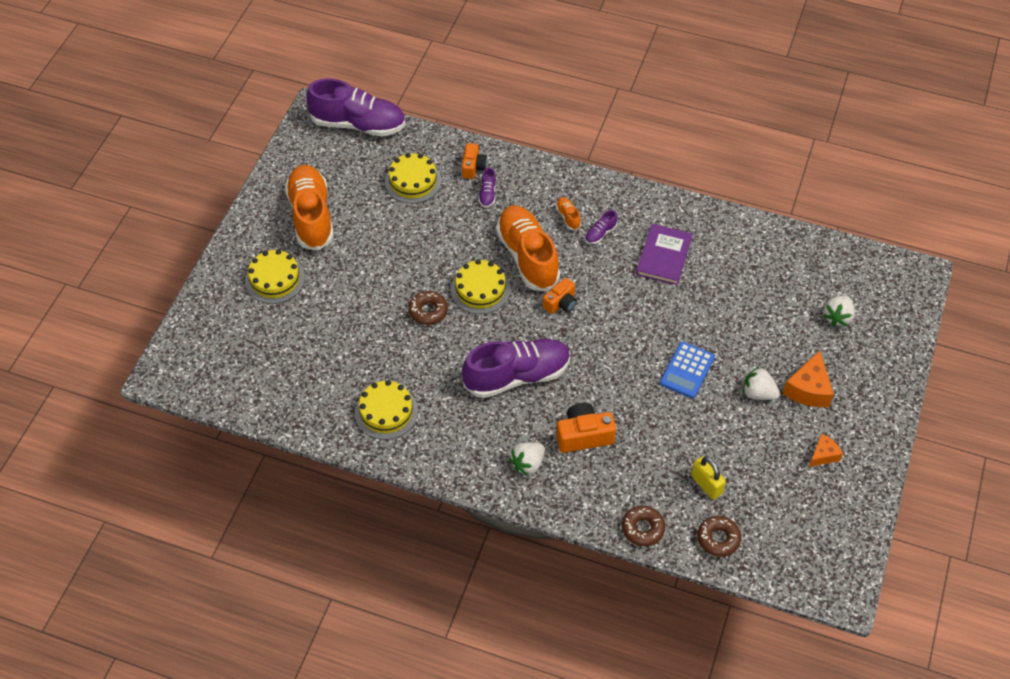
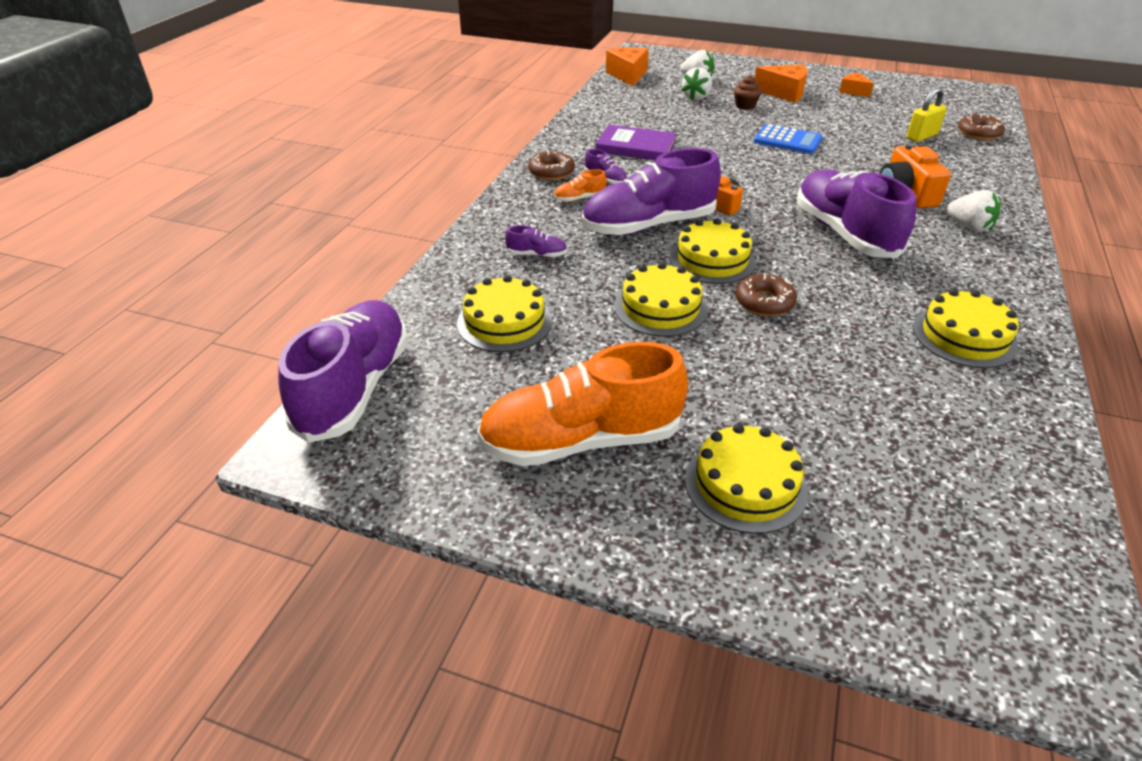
camera: 90 degrees left, 15 degrees down
orange camera [462,143,487,179] -> none
orange shoe [496,205,560,291] -> purple shoe [582,148,721,235]
brown donut [622,506,665,546] -> brown donut moved to [528,150,575,180]
white strawberry [743,367,780,400] -> white strawberry moved to [681,67,712,100]
none -> orange cheese [606,47,649,86]
none -> yellow cake [614,262,708,337]
none -> brown cupcake [734,75,762,110]

